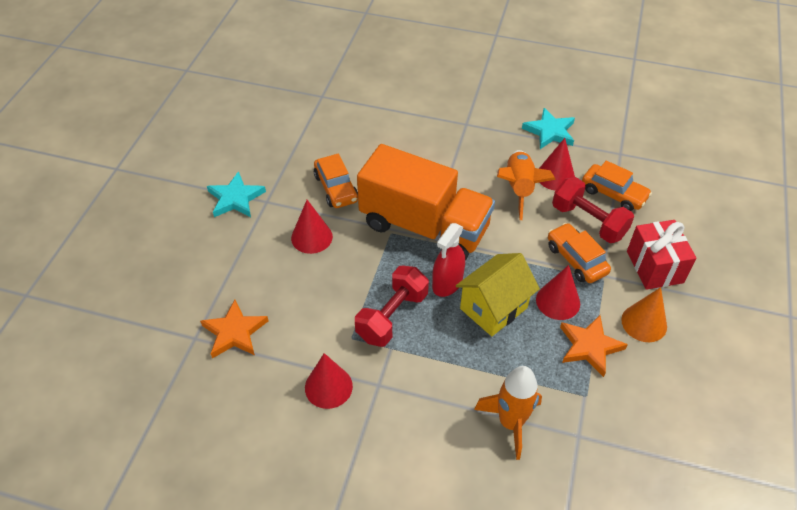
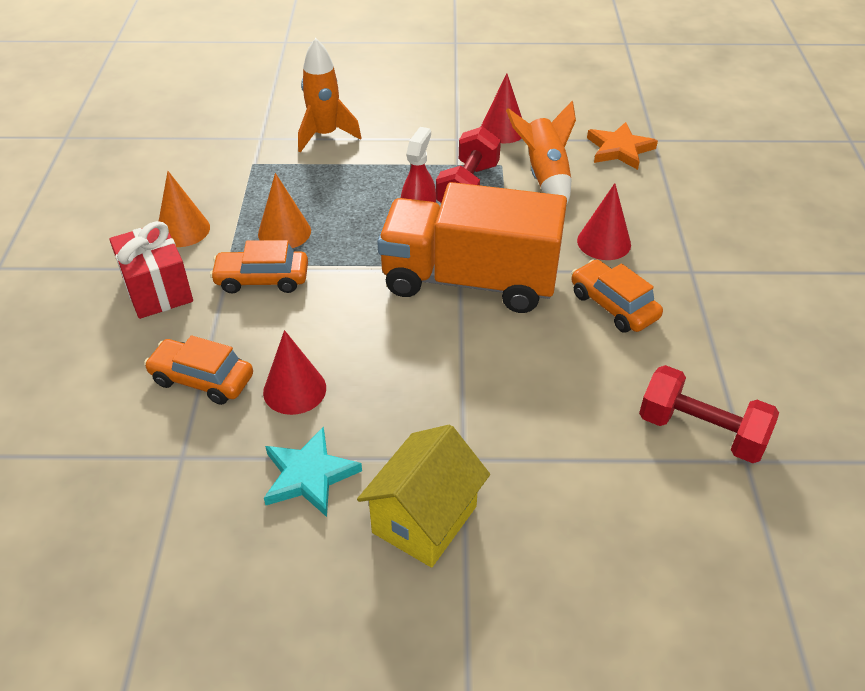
camera: 165 degrees right, 5 degrees down
turquoise star [207,171,266,217] -> none
yellow house [456,253,540,336] -> yellow house moved to [357,425,490,568]
orange rocket [497,150,556,220] -> orange rocket moved to [506,101,576,206]
red cone [536,265,580,320] -> orange cone [258,173,311,248]
orange car [548,223,611,283] -> orange car turned 135 degrees clockwise [210,240,308,293]
red dumbbell [552,177,634,243] -> red dumbbell moved to [639,365,779,463]
orange star [560,315,628,377] -> none

